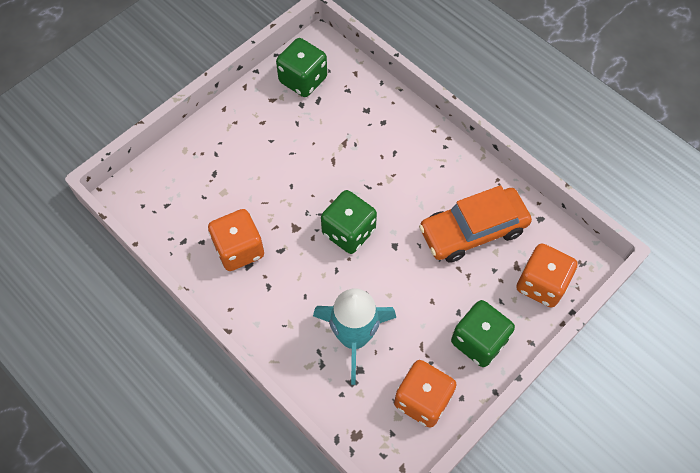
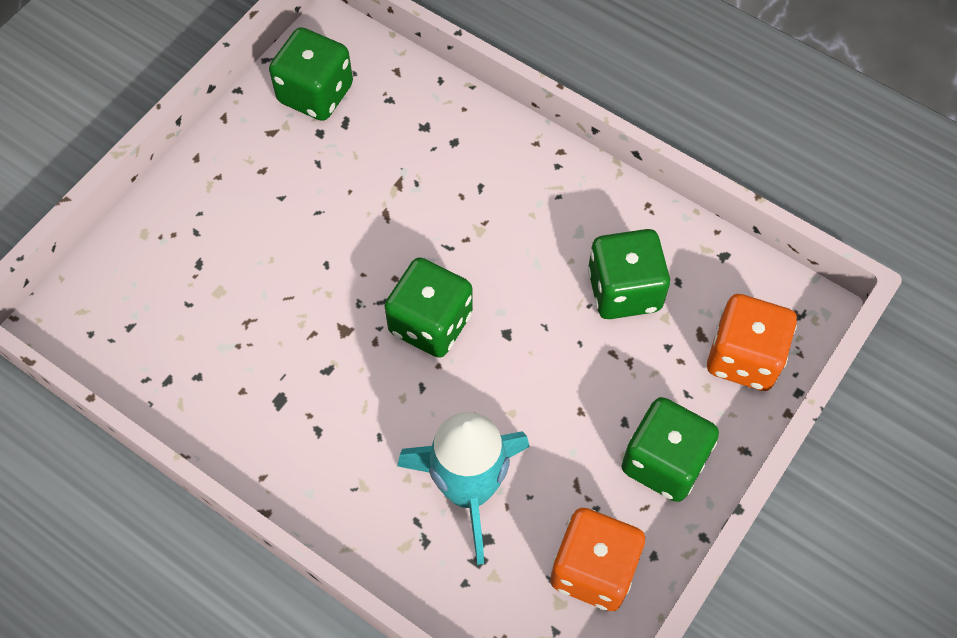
camera: 10 degrees left, 0 degrees up
orange dice [208,209,264,271] -> none
orange car [419,185,532,263] -> green dice [588,229,670,319]

